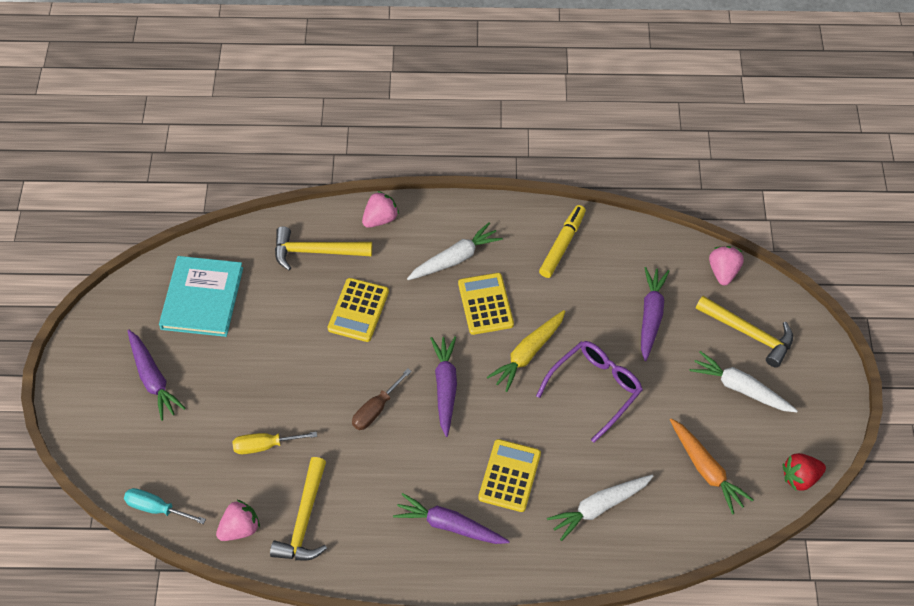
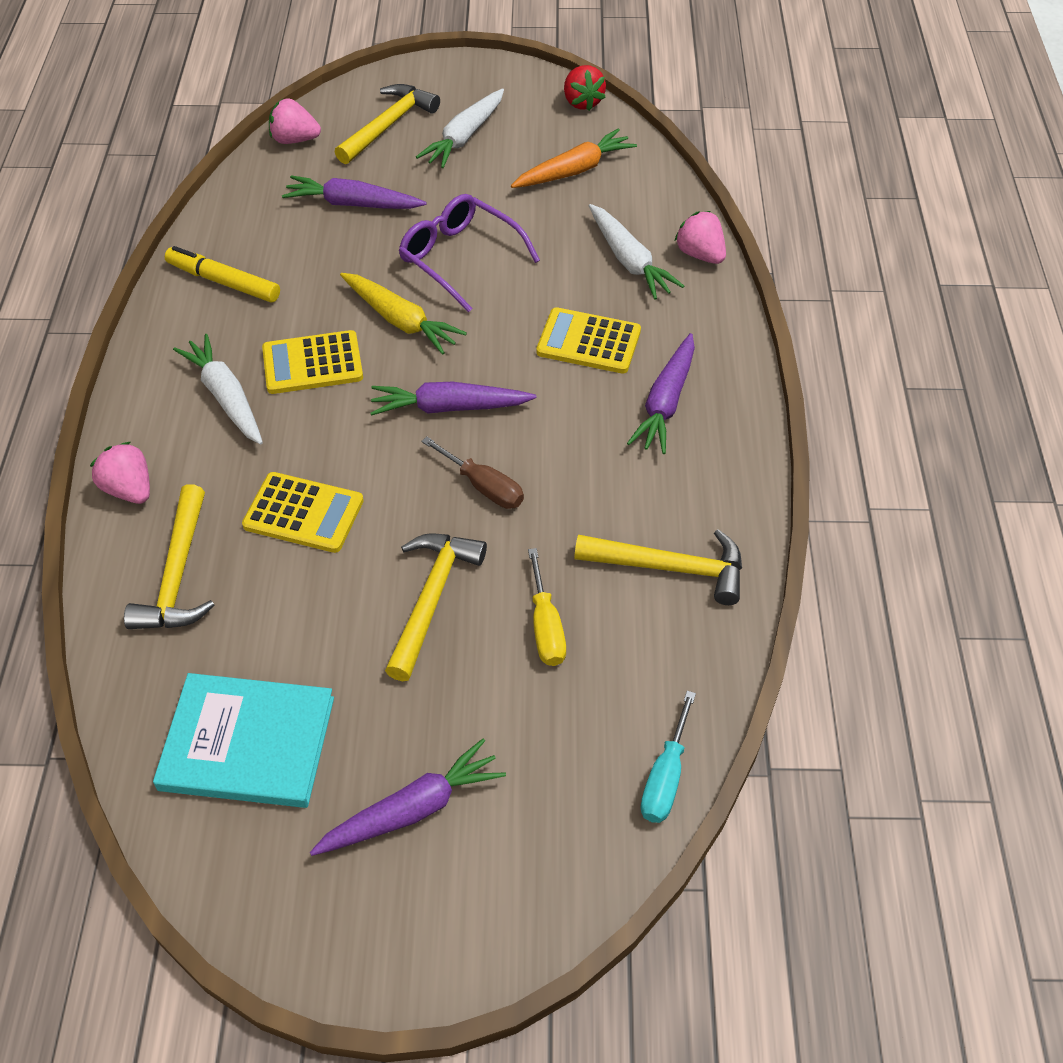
camera: 90 degrees left, 5 degrees down
pink strawberry [216,499,260,541] -> pink strawberry moved to [675,211,726,264]
none -> yellow hammer [385,533,487,681]

